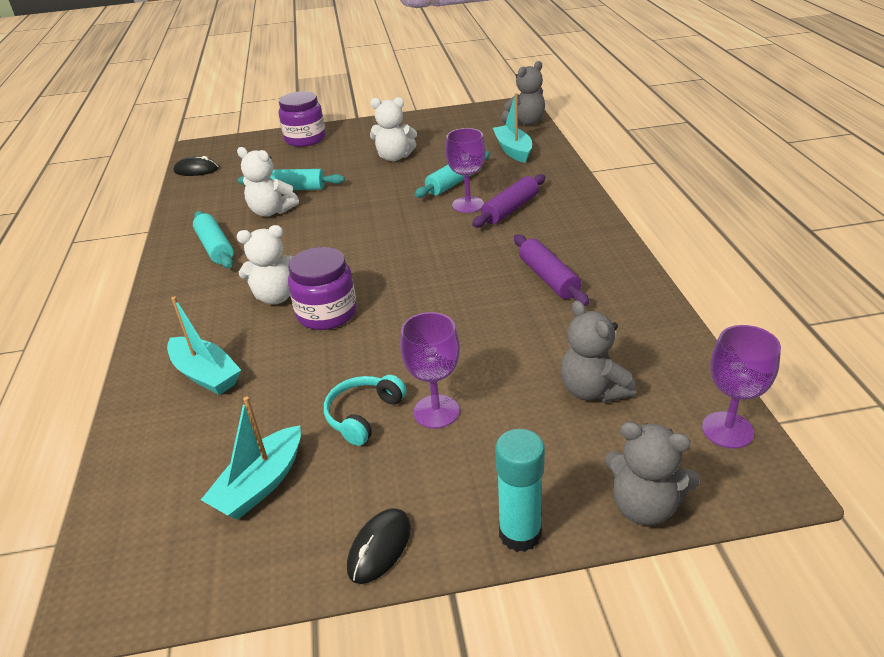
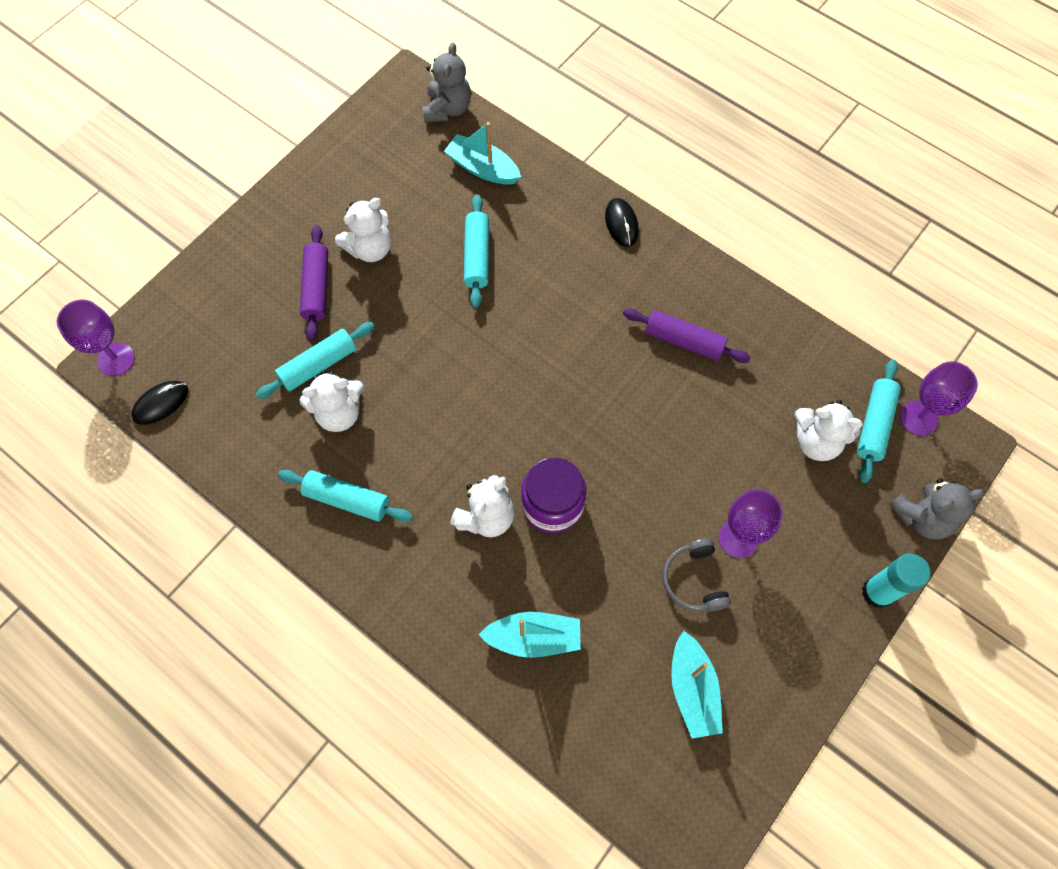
camera: 45 degrees left, 30 degrees up
purple jar [279,91,326,147] -> none
turquoise headphones [324,375,406,446] -> grey headphones [663,538,731,612]
black mouse [347,508,411,584] -> black mouse moved to [605,198,639,247]
purple goblet [445,128,485,213] -> purple goblet moved to [57,299,135,376]
purple rolling pin [472,174,546,227] -> purple rolling pin moved to [300,225,328,341]
grey teddy bear [561,300,636,403] -> white teddy bear [794,400,863,461]
none -> turquoise rolling pin [857,359,901,483]

